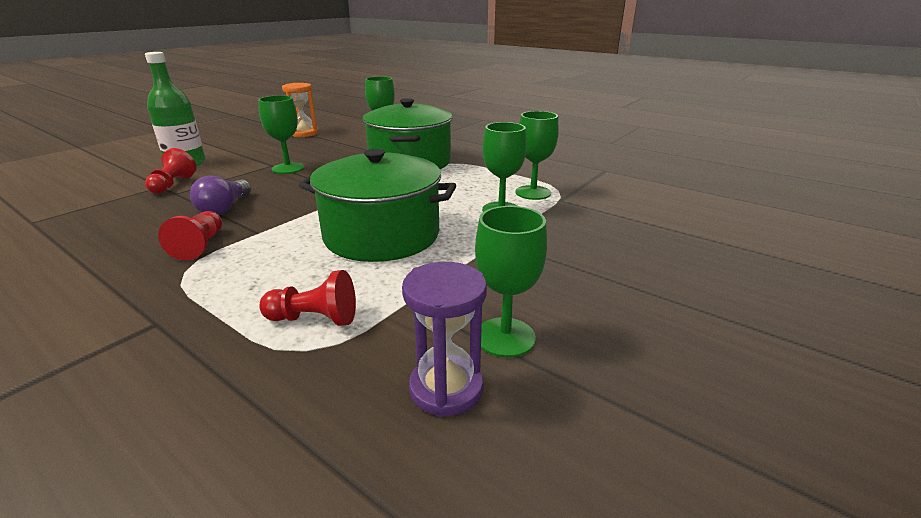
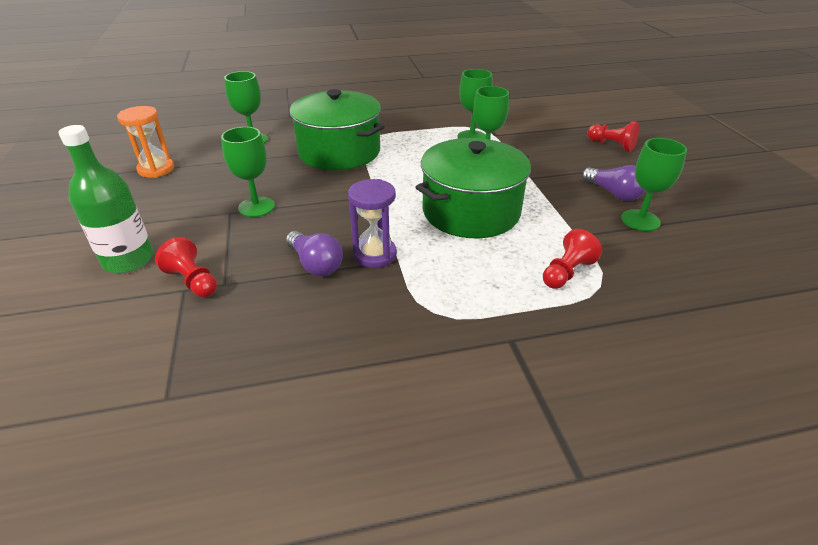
camera: 50 degrees left, 10 degrees up
red pawn [158,211,222,260] -> red pawn moved to [587,121,639,152]
purple hourglass [402,262,487,417] -> purple hourglass moved to [348,179,397,268]
none -> purple light bulb [582,165,645,201]

